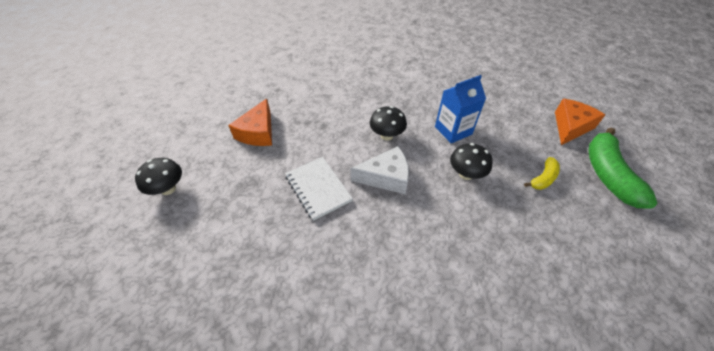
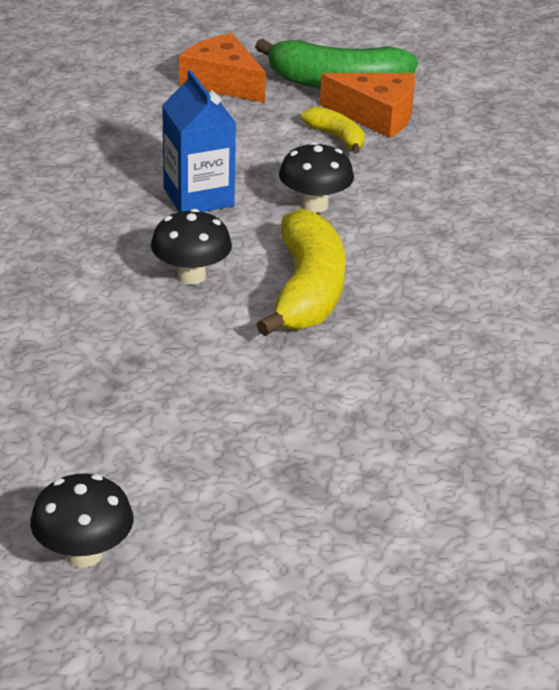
camera: 85 degrees left, 15 degrees down
black mushroom [135,158,182,195] -> black mushroom moved to [30,473,134,567]
orange cheese [228,99,272,146] -> orange cheese moved to [320,73,415,138]
white notebook [285,157,353,221] -> none
white cheese [351,146,409,194] -> yellow banana [256,209,346,336]

